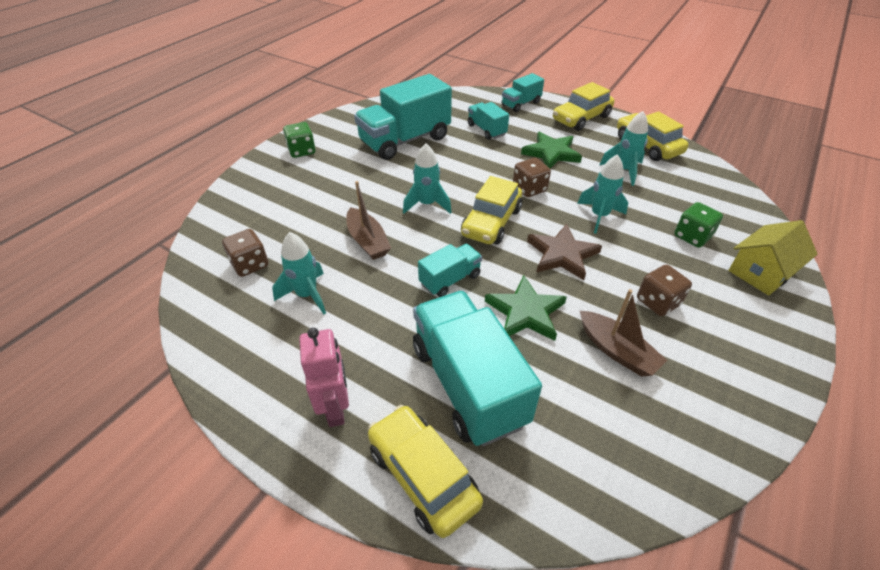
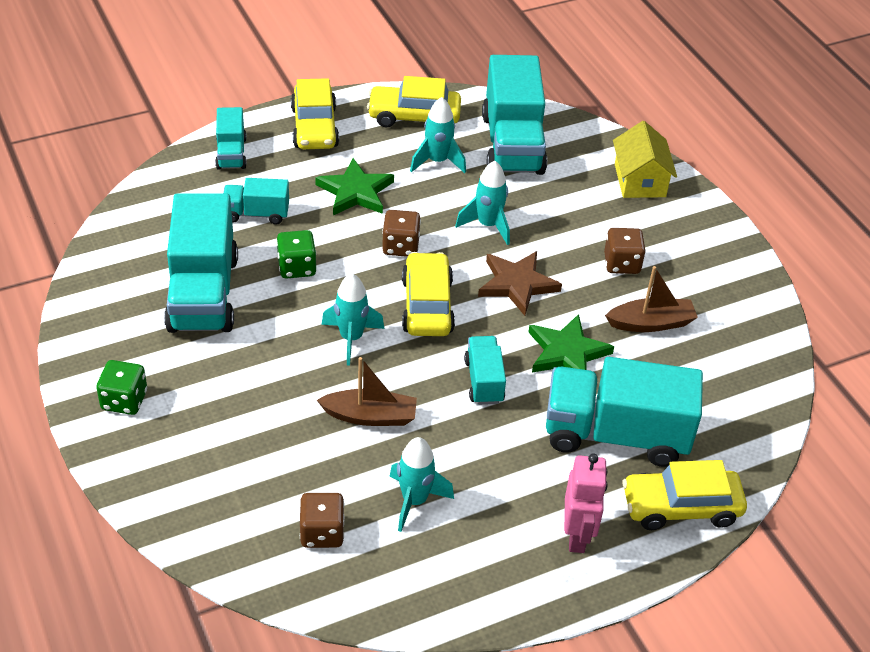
camera: 60 degrees left, 0 degrees up
pink robot [299,328,349,427] -> pink robot turned 75 degrees clockwise [564,453,608,553]
yellow car [461,176,522,245] -> yellow car turned 150 degrees counterclockwise [402,252,455,336]
green dice [674,202,723,248] -> green dice moved to [277,230,316,279]
none -> turquoise truck [482,55,547,175]

